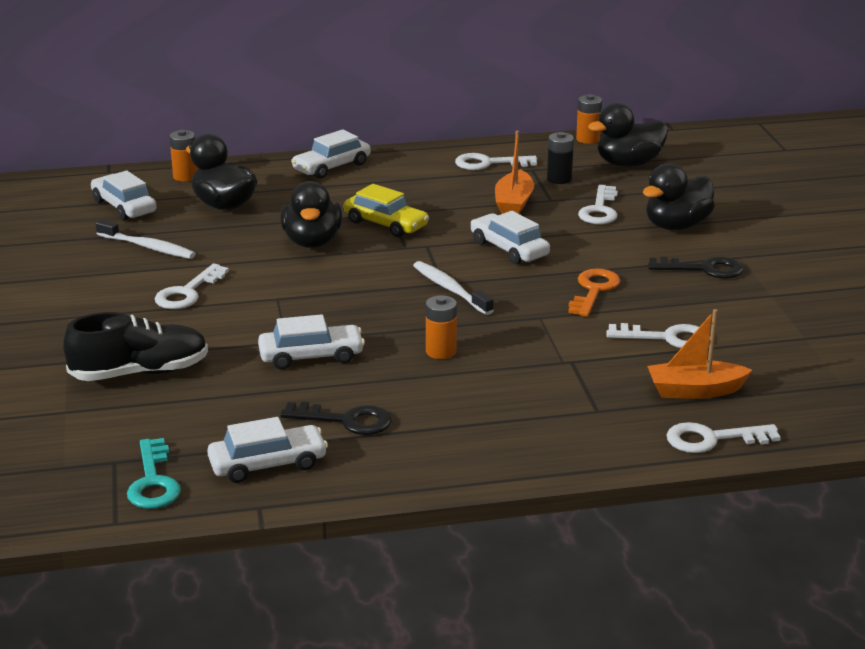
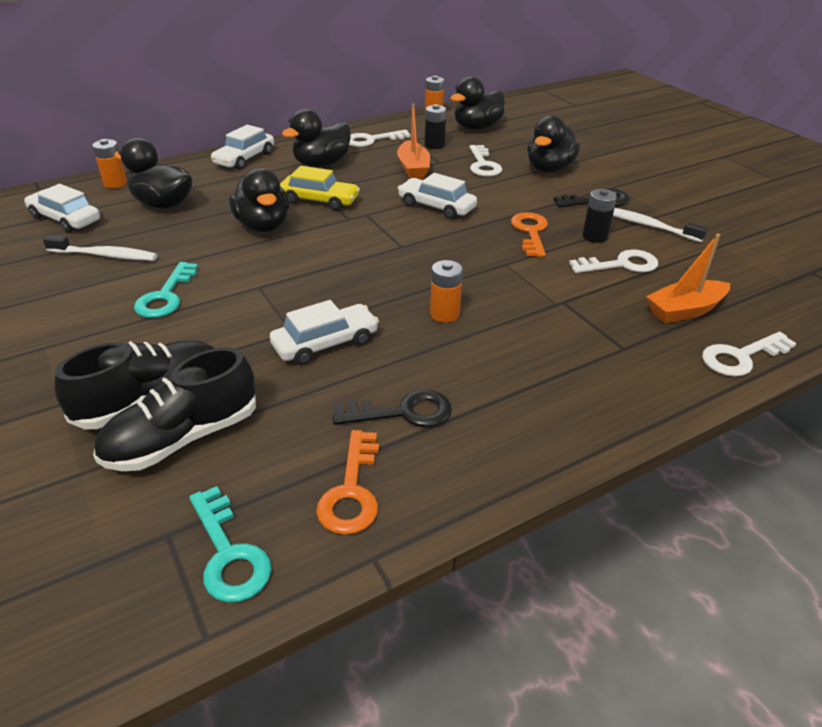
camera: 20 degrees left, 10 degrees up
white key [154,263,229,309] -> turquoise key [134,262,198,318]
white car [207,417,328,483] -> orange key [316,430,379,535]
white toothbrush [413,261,494,315] -> white toothbrush moved to [613,208,708,242]
none -> black shoe [93,347,256,471]
none -> black duck [282,109,351,167]
none -> black battery [582,189,617,243]

